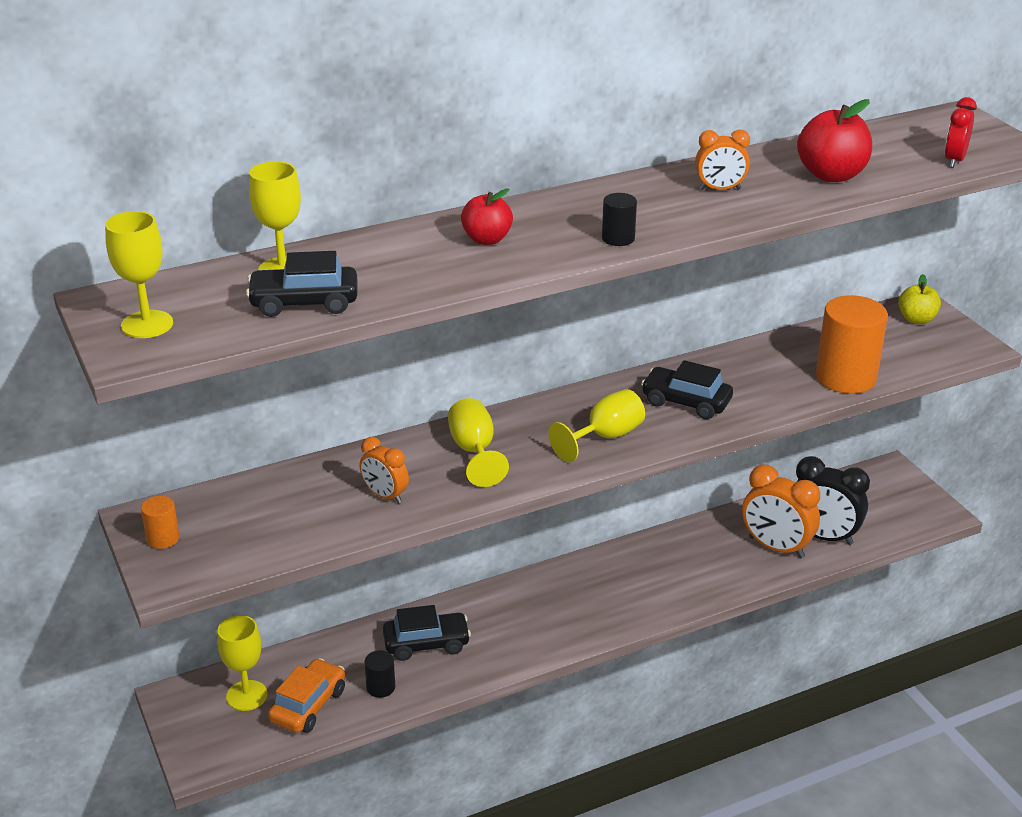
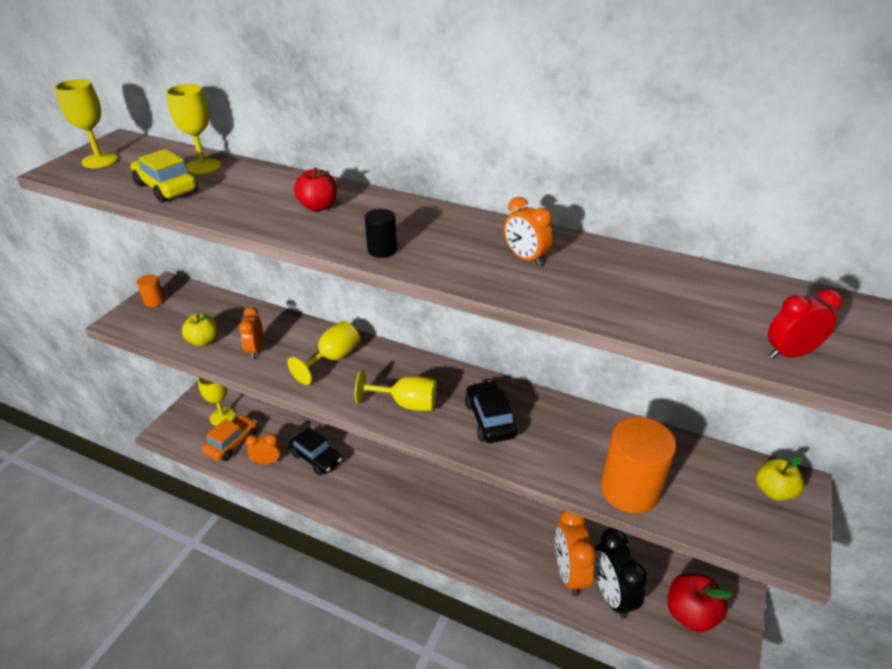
camera: 50 degrees right, 5 degrees up
black car [246,251,357,317] -> yellow car [131,149,198,202]
orange car [268,658,345,733] -> orange car turned 45 degrees counterclockwise [202,414,257,461]
black cylinder [364,650,395,698] -> orange clock [246,434,281,464]
red apple [797,99,872,182] -> red apple moved to [668,573,732,632]
none -> yellow apple [182,314,218,346]

